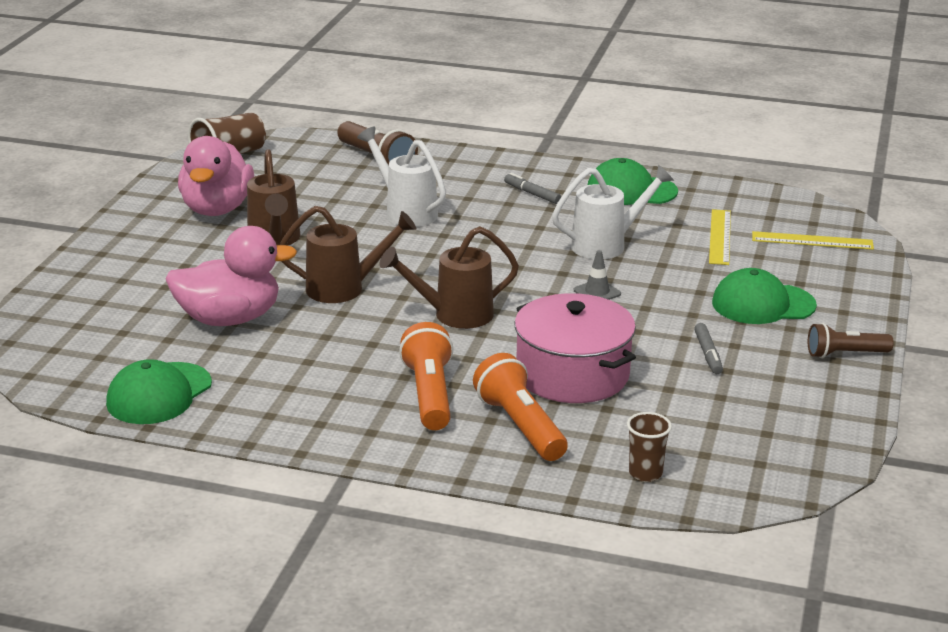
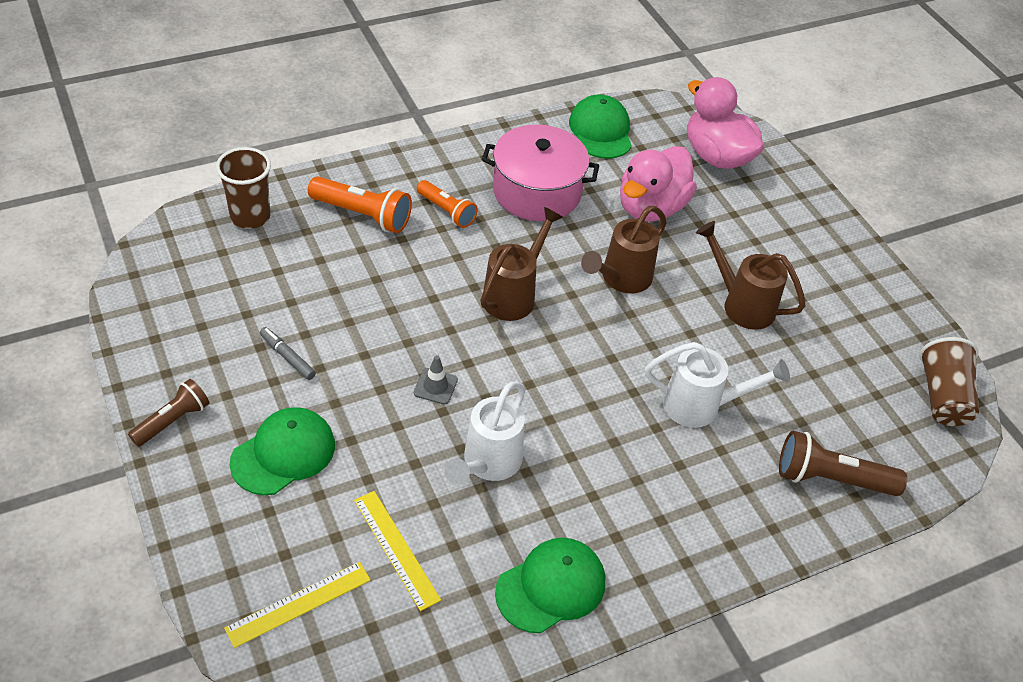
camera: 135 degrees right, 20 degrees up
pink duck [178,136,254,216] -> pink duck moved to [687,77,764,169]
orange flashlight [399,322,453,430] -> orange flashlight [417,180,478,228], size x0.67
grey marker [504,173,561,204] -> none
pink pot [515,293,636,403] -> pink pot moved to [482,125,599,221]
brown cup [627,412,672,482] -> brown cup [216,147,271,229], size x1.56

